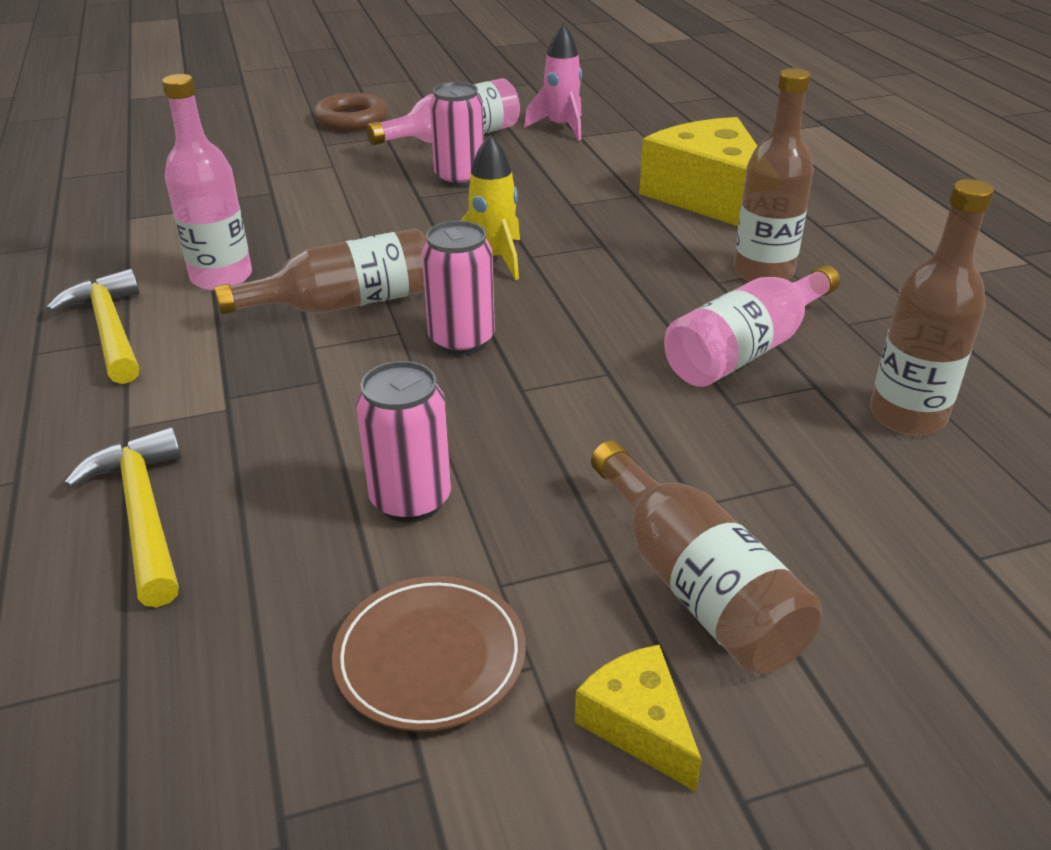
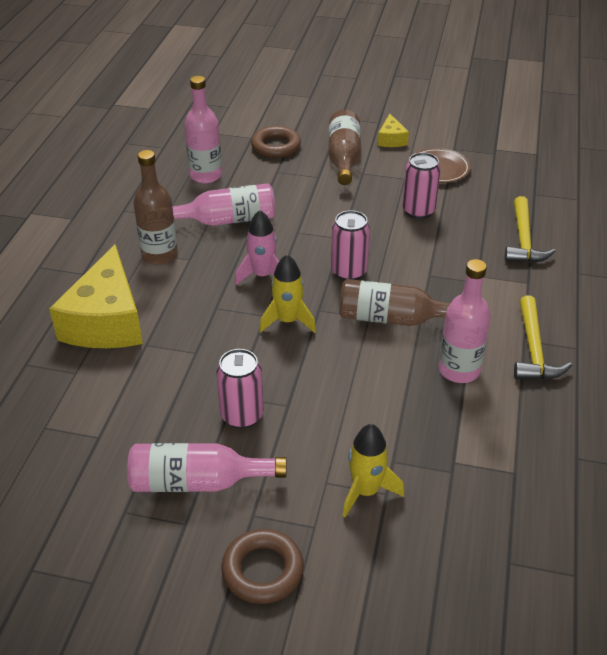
camera: 150 degrees left, 5 degrees up
pink rocket [524,24,582,141] -> pink rocket moved to [235,210,279,285]
brown bottle [870,179,994,436] -> pink bottle [185,76,222,183]
none -> brown ring [251,126,301,158]
none -> yellow rocket [343,424,404,517]

